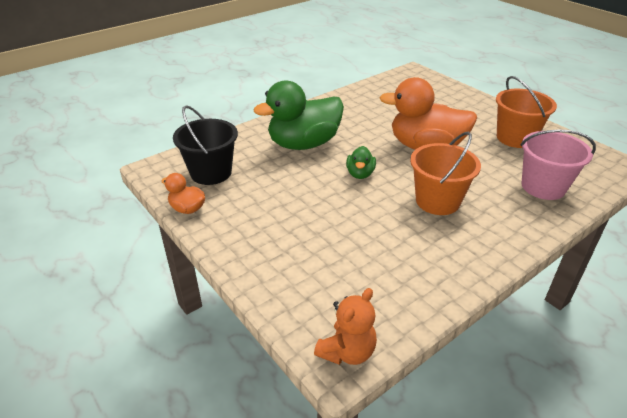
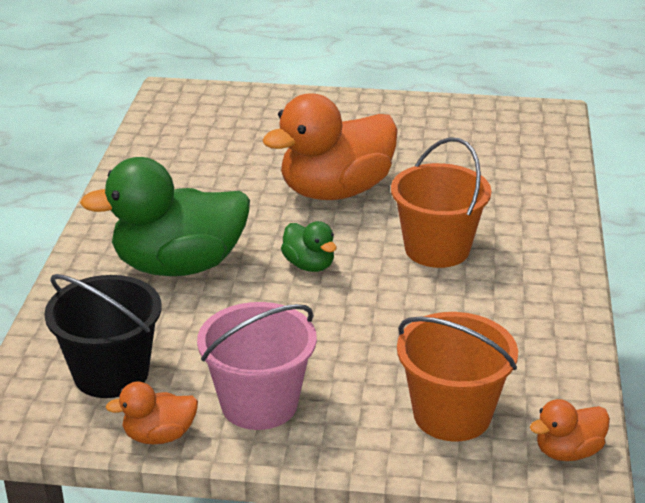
camera: 45 degrees left, 5 degrees down
green duck [253,80,344,150] -> green duck turned 60 degrees clockwise [80,157,250,276]
orange teddy bear [314,288,377,365] -> orange duck [530,399,610,461]
orange bucket [496,76,557,148] -> orange bucket moved to [397,312,518,441]
pink bucket [520,129,596,200] -> pink bucket moved to [197,302,317,430]

